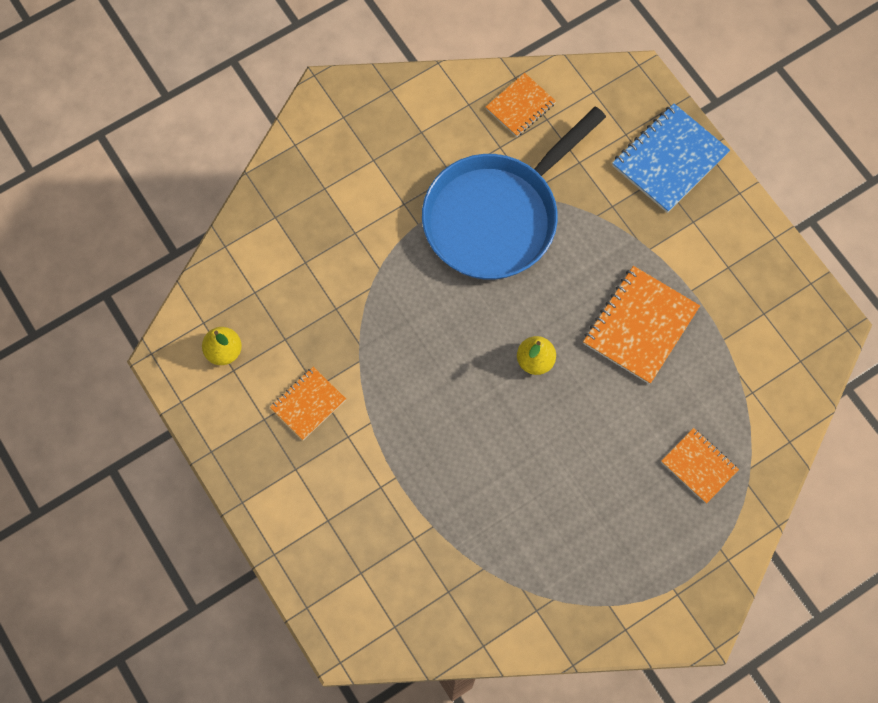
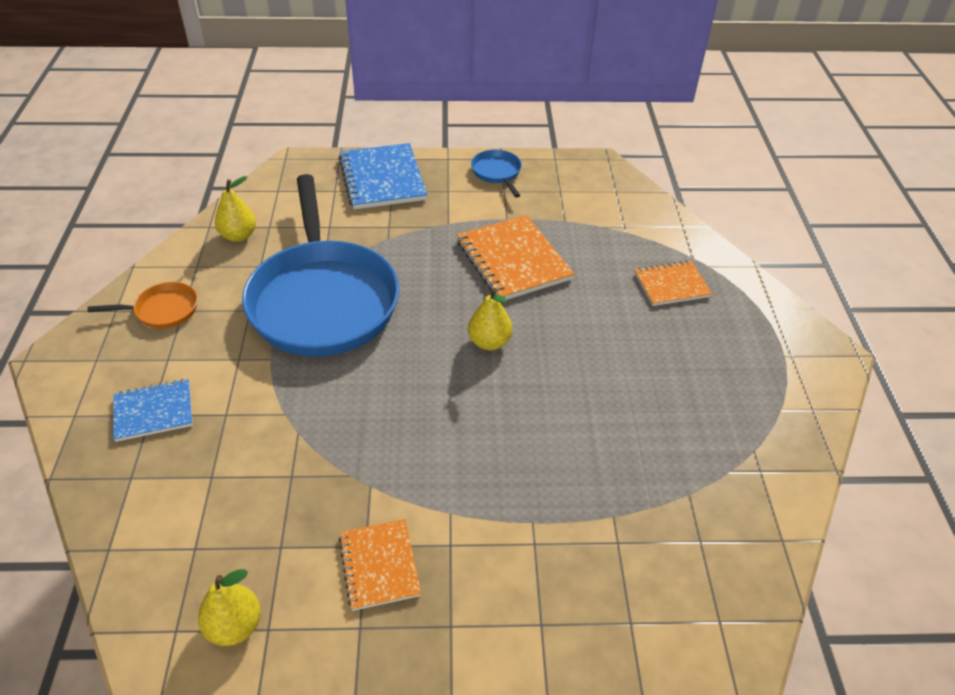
camera: 60 degrees left, 25 degrees down
orange notebook [486,73,556,137] -> yellow pear [215,176,256,242]
none -> orange pan [88,282,198,329]
none -> blue notebook [113,379,193,442]
none -> blue pan [471,150,522,198]

